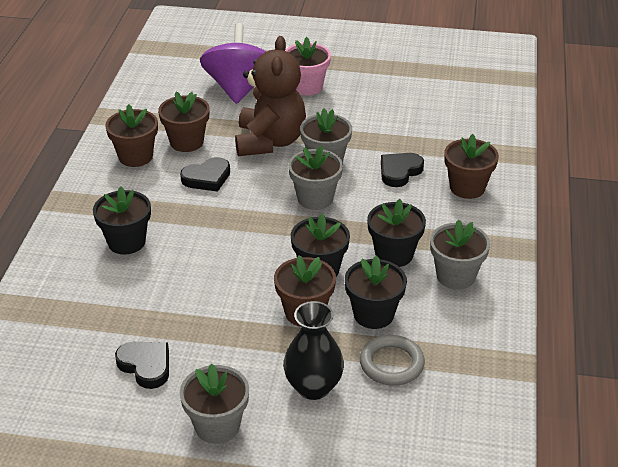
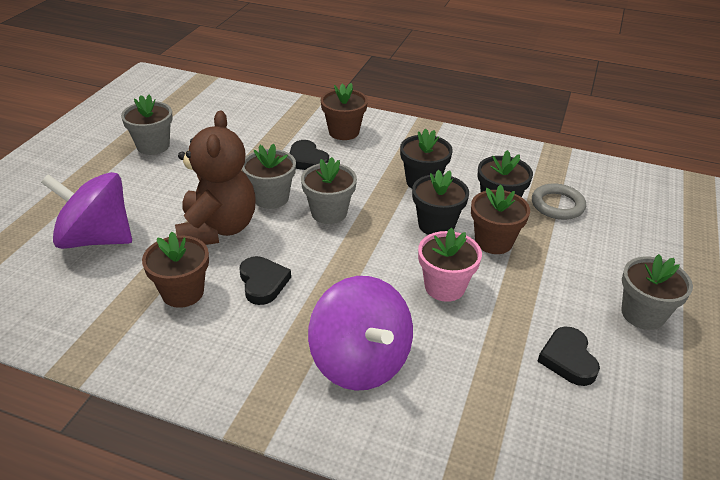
camera: 80 degrees left, 0 degrees up
black flower pot [93,187,151,254] -> purple spinning top [308,276,413,391]
brown flower pot [105,104,158,167] -> none
black heart [115,342,169,389] -> black heart turned 60 degrees counterclockwise [537,326,600,386]
brown teddy bear [235,36,306,156] -> brown teddy bear turned 75 degrees clockwise [175,110,256,245]
black vase [283,301,344,400] -> none
pink flower pot [285,37,331,95] -> pink flower pot moved to [418,228,482,302]
grey flower pot [430,220,490,290] -> grey flower pot moved to [121,95,173,155]

